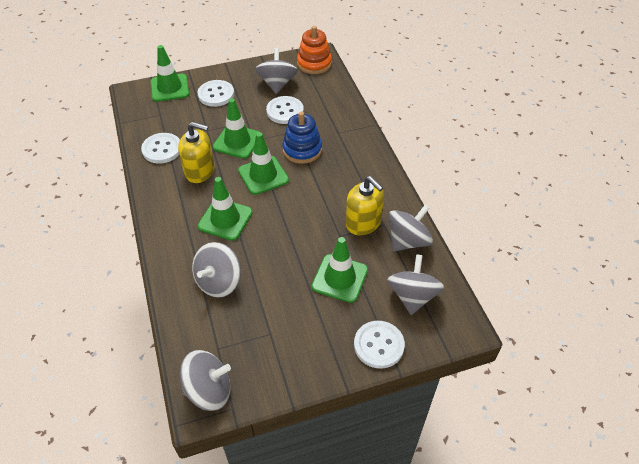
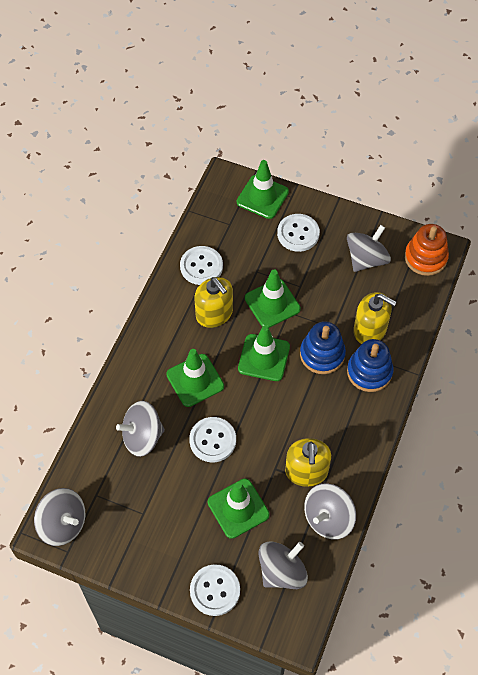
camera: 40 degrees right, 10 degrees up
white button [266,96,304,124] -> white button moved to [189,417,236,462]
grey spinning top [388,205,433,251] -> grey spinning top turned 135 degrees clockwise [304,483,356,540]
none -> blue stacking toy [347,339,393,392]
none -> yellow soap dispenser [353,292,397,344]

